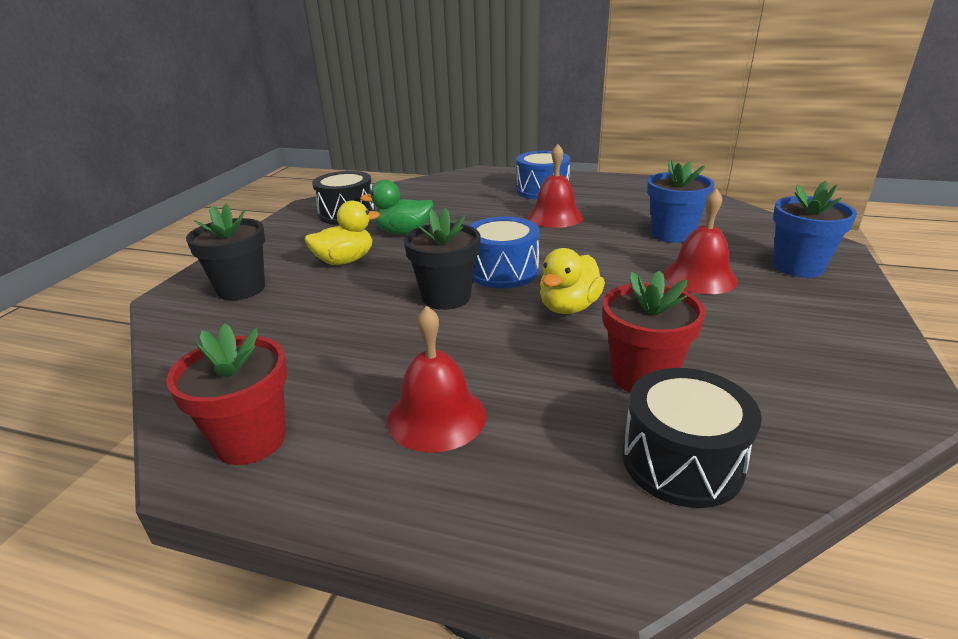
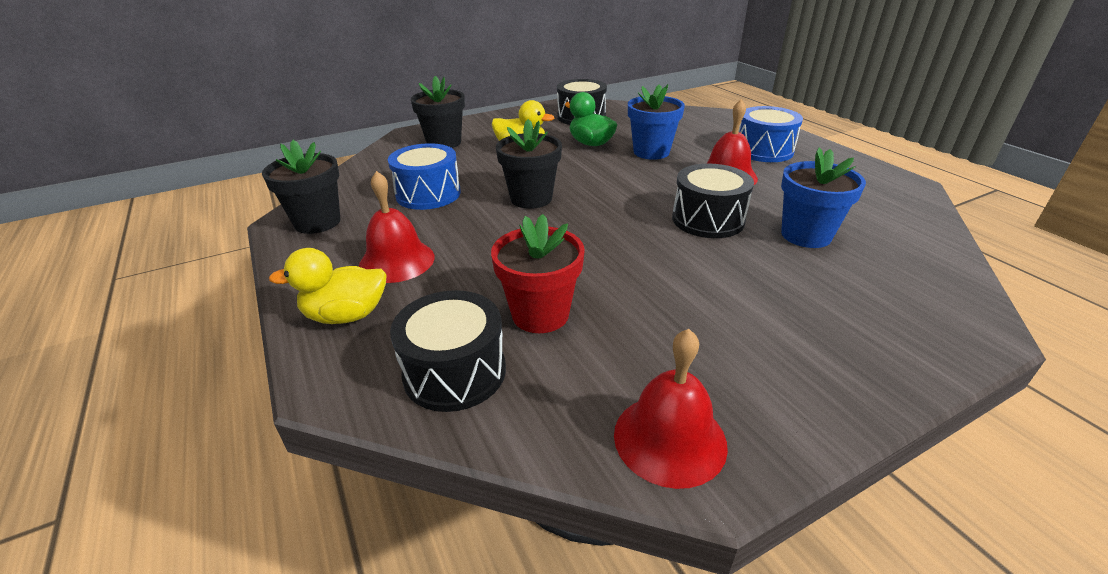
camera: 45 degrees right, 5 degrees up
red flower pot [166,323,287,465] -> black flower pot [262,140,341,234]
blue drum [469,217,539,288] -> blue drum moved to [388,143,461,210]
yellow duck [540,248,605,314] -> yellow duck moved to [269,248,387,324]
red bell [664,188,738,294] -> red bell moved to [614,329,728,489]
blue flower pot [773,181,857,278] -> blue flower pot moved to [628,84,685,160]
none -> black drum [672,164,754,238]

